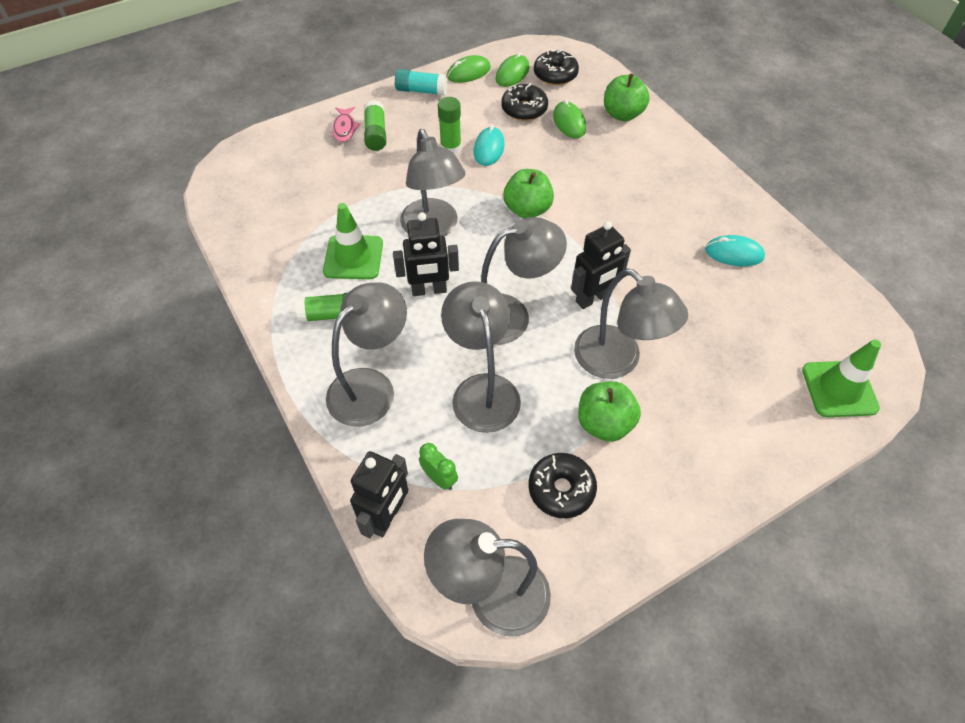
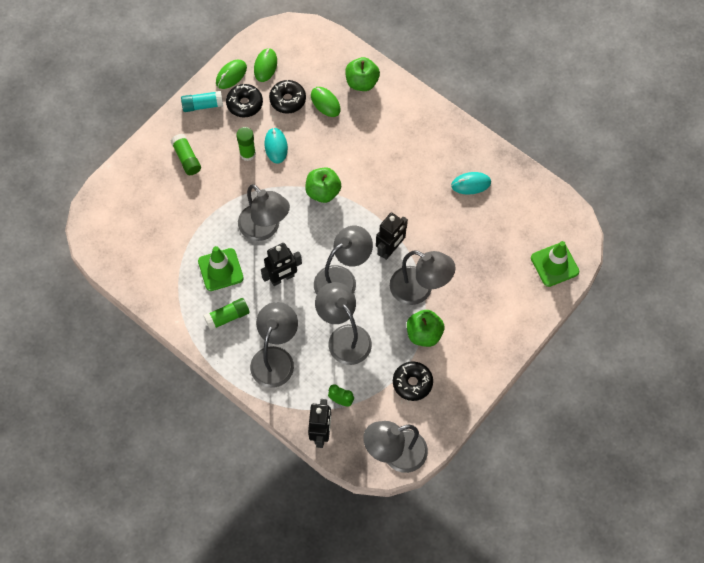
camera: 20 degrees left, 10 degrees up
pink fish [332,107,361,142] -> none
black donut [534,49,579,85] -> black donut moved to [226,84,263,118]

